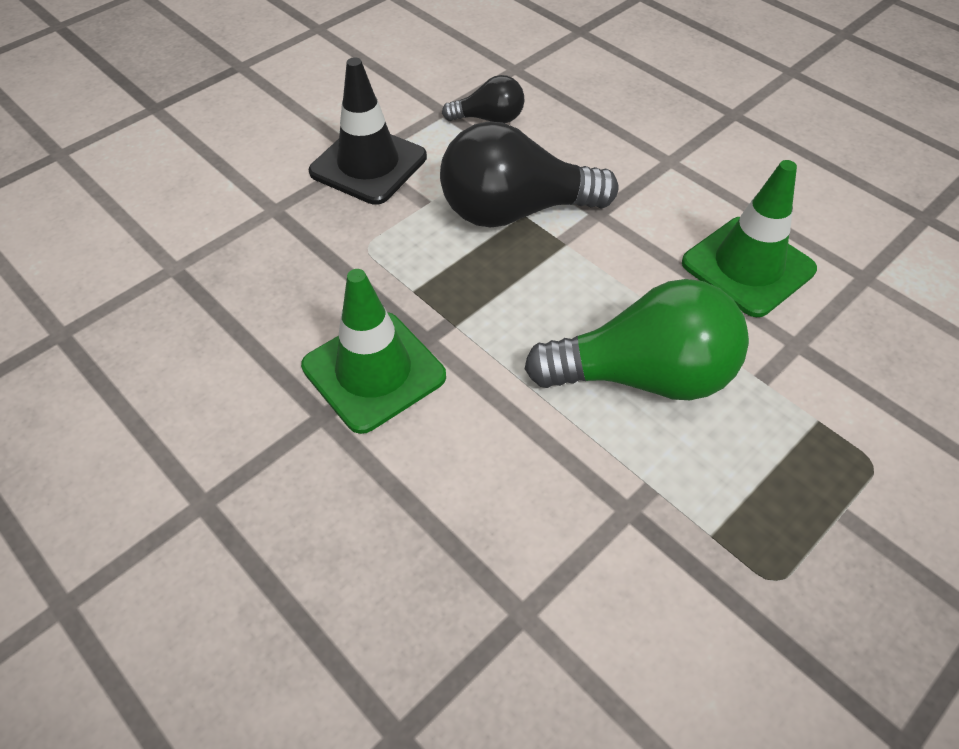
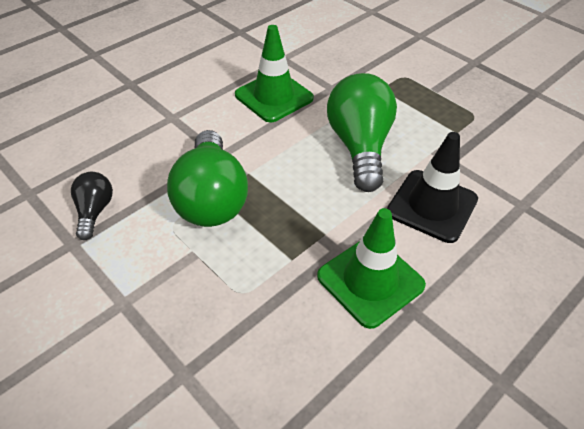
camera: 90 degrees left, 5 degrees down
black traffic cone [309,57,427,205] -> black traffic cone moved to [387,132,478,243]
black light bulb [440,121,618,227] -> green light bulb [167,130,248,227]

